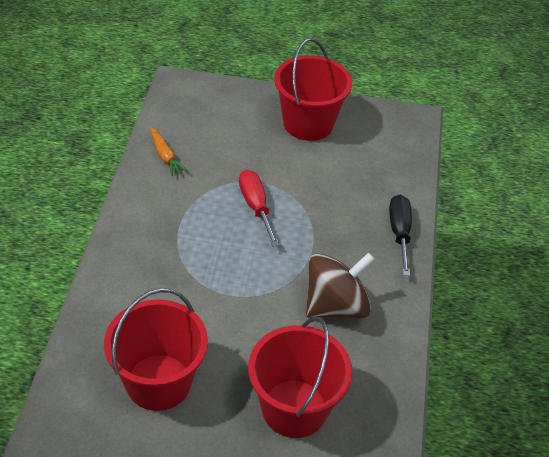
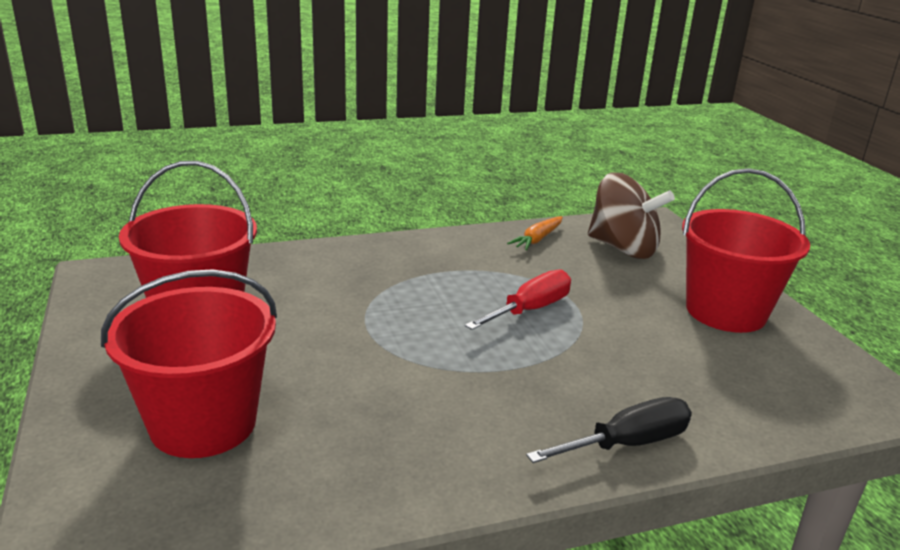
camera: 65 degrees right, 20 degrees down
brown spinning top [306,252,375,318] -> brown spinning top moved to [588,172,675,259]

